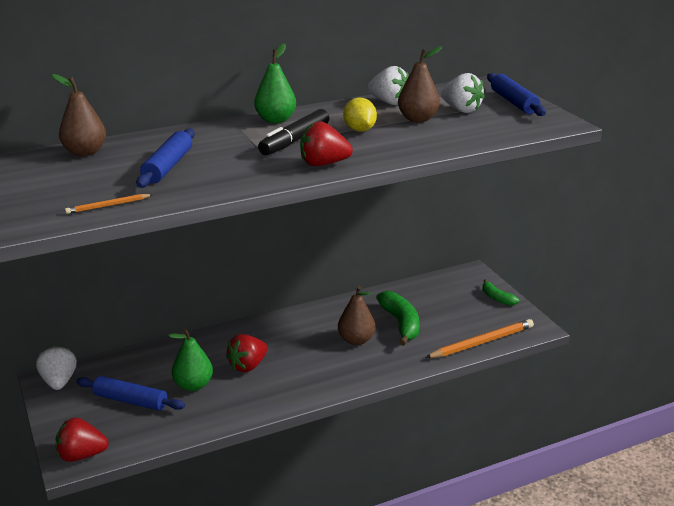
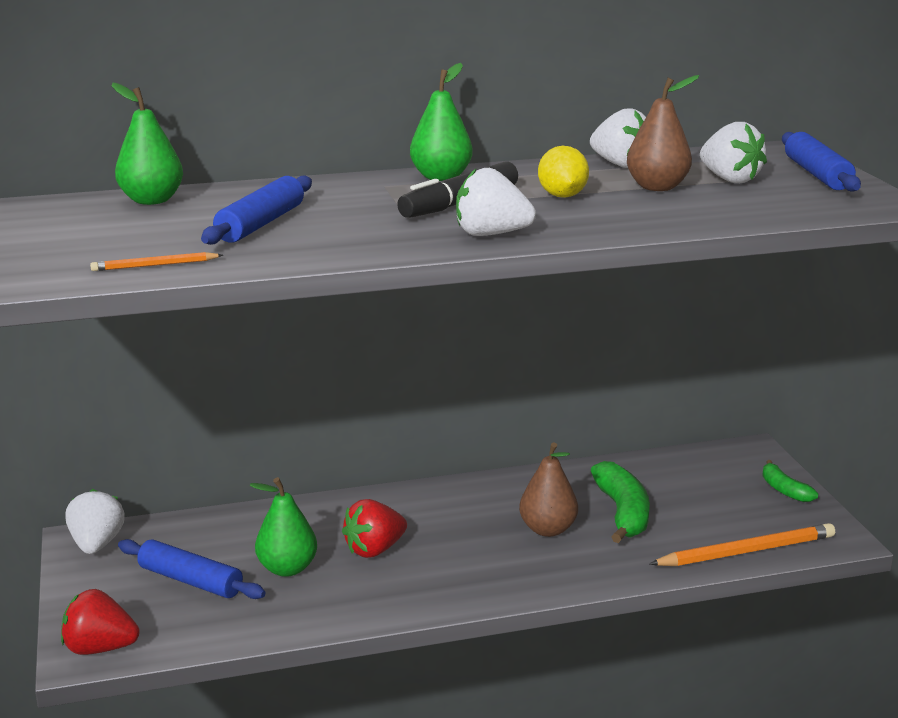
camera: 10 degrees right, 5 degrees down
brown pear [52,74,106,156] -> green pear [112,82,183,205]
red strawberry [300,121,353,166] -> white strawberry [456,168,536,236]

